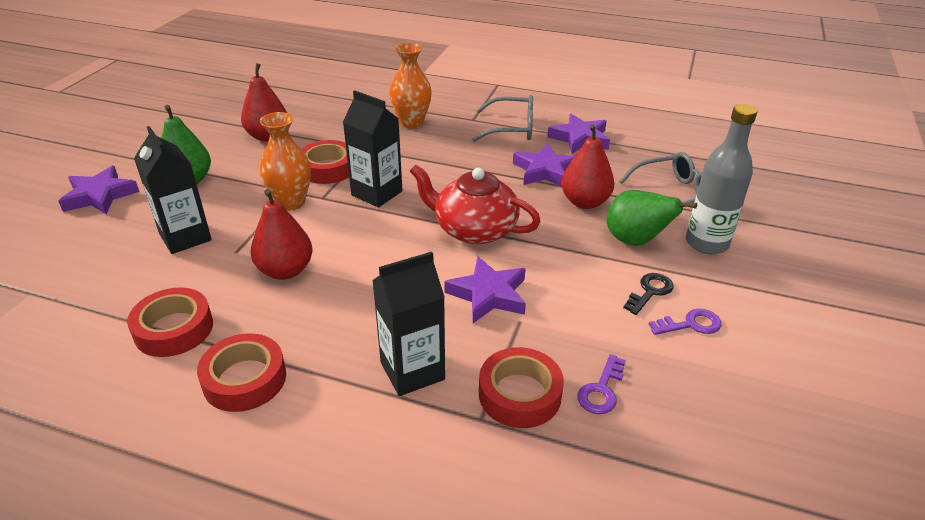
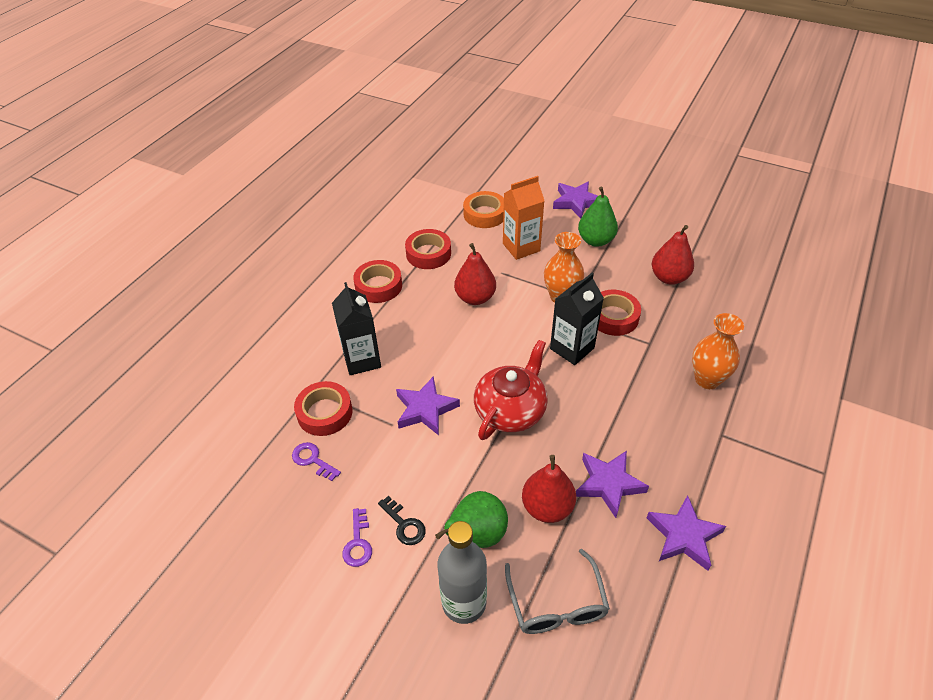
camera: 100 degrees right, 10 degrees up
black carton [134,126,212,254] -> orange carton [503,176,544,260]
grey glasses [472,95,533,142] -> none
none -> orange tape [463,191,504,228]

